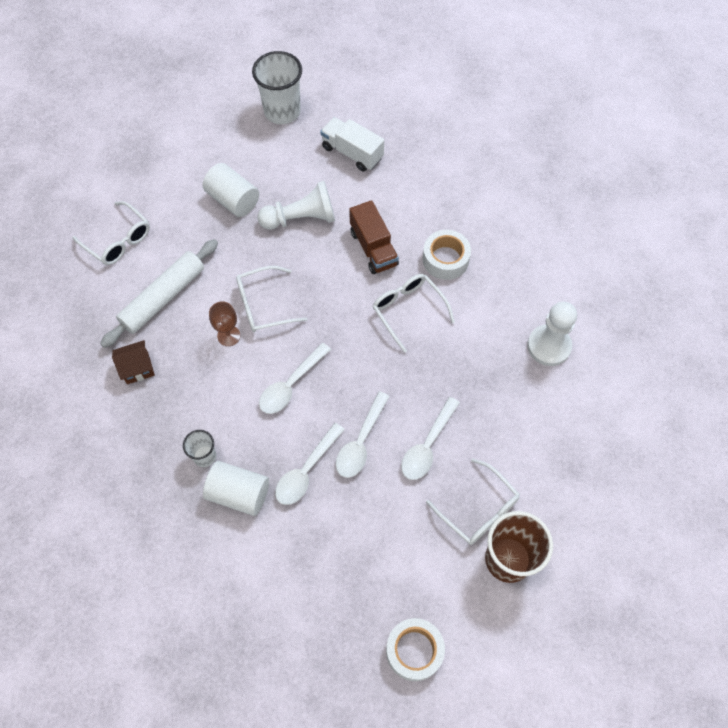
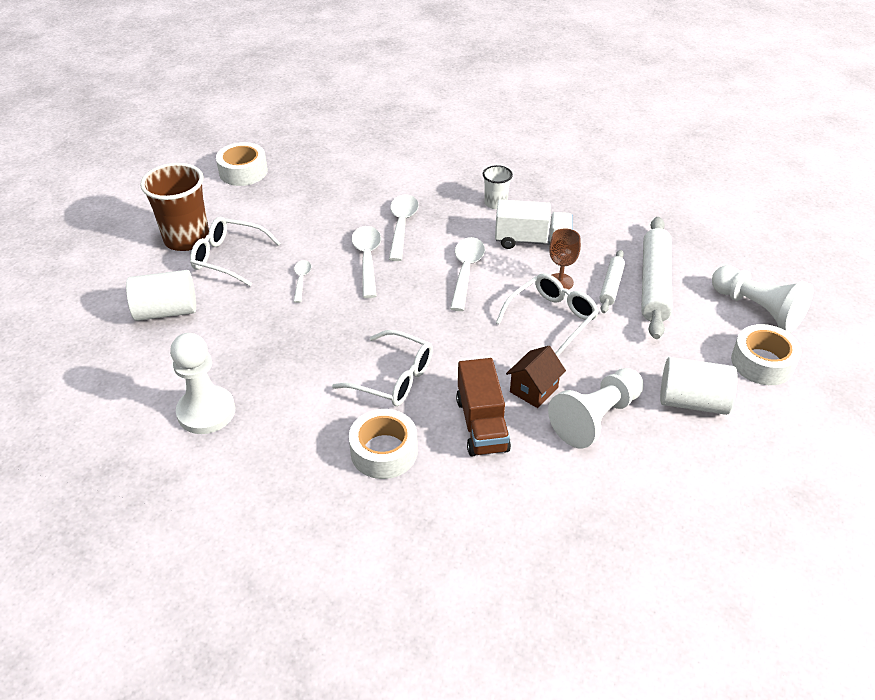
camera: 150 degrees right, 20 degrees down
white glasses [72,201,150,265] -> white pawn [712,265,814,333]
brown house [112,340,155,384] -> brown house moved to [506,346,566,408]
white cylinder [203,461,269,516] -> white cylinder moved to [126,270,196,321]
white cup [252,51,302,124] -> none
white truck [320,117,384,172] -> white truck moved to [495,199,573,249]
brown truck [349,200,399,274] -> brown truck turned 135 degrees counterclockwise [456,358,511,457]
white spoon [401,397,460,480] -> white spoon [294,260,311,303], size x0.56
none -> white rolling pin [599,250,625,313]
none -> white tape [731,324,802,385]

